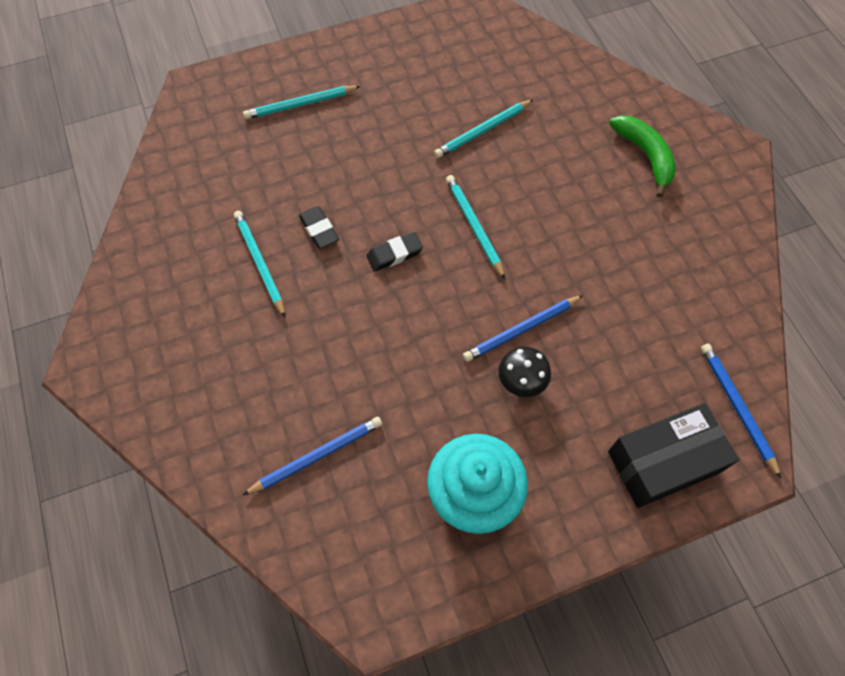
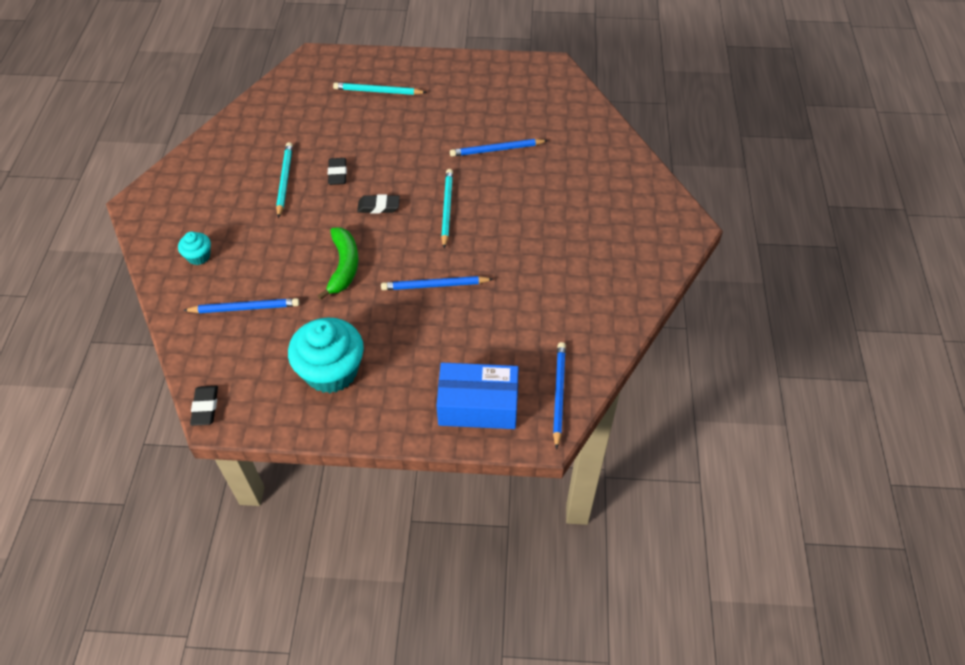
camera: 25 degrees right, 10 degrees down
turquoise pencil [434,100,533,158] -> blue pencil [450,139,548,157]
black mushroom [498,347,551,397] -> none
black box [608,403,739,508] -> blue box [436,363,518,429]
green banana [609,115,676,198] -> green banana moved to [318,228,359,300]
none -> turquoise cupcake [178,231,211,265]
none -> black eraser [190,386,218,426]

